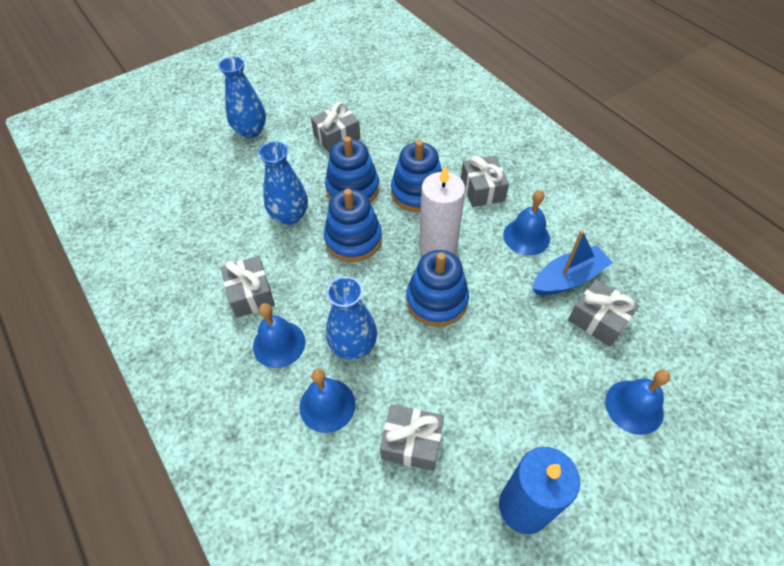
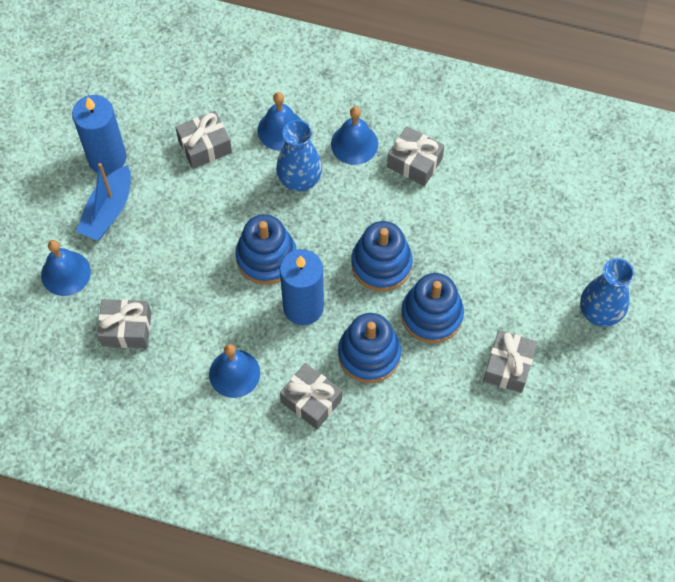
camera: 140 degrees right, 10 degrees up
blue vase [258,141,308,225] -> none
white candle [419,165,465,256] -> blue candle [279,249,324,325]
blue boat [532,230,613,295] -> blue boat moved to [76,163,131,241]

